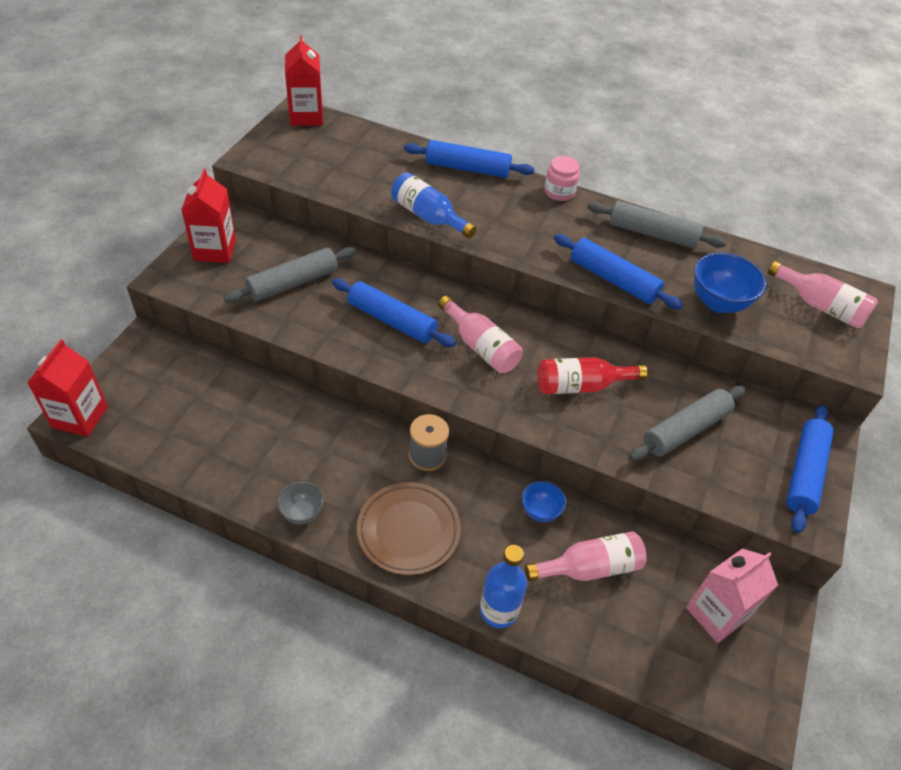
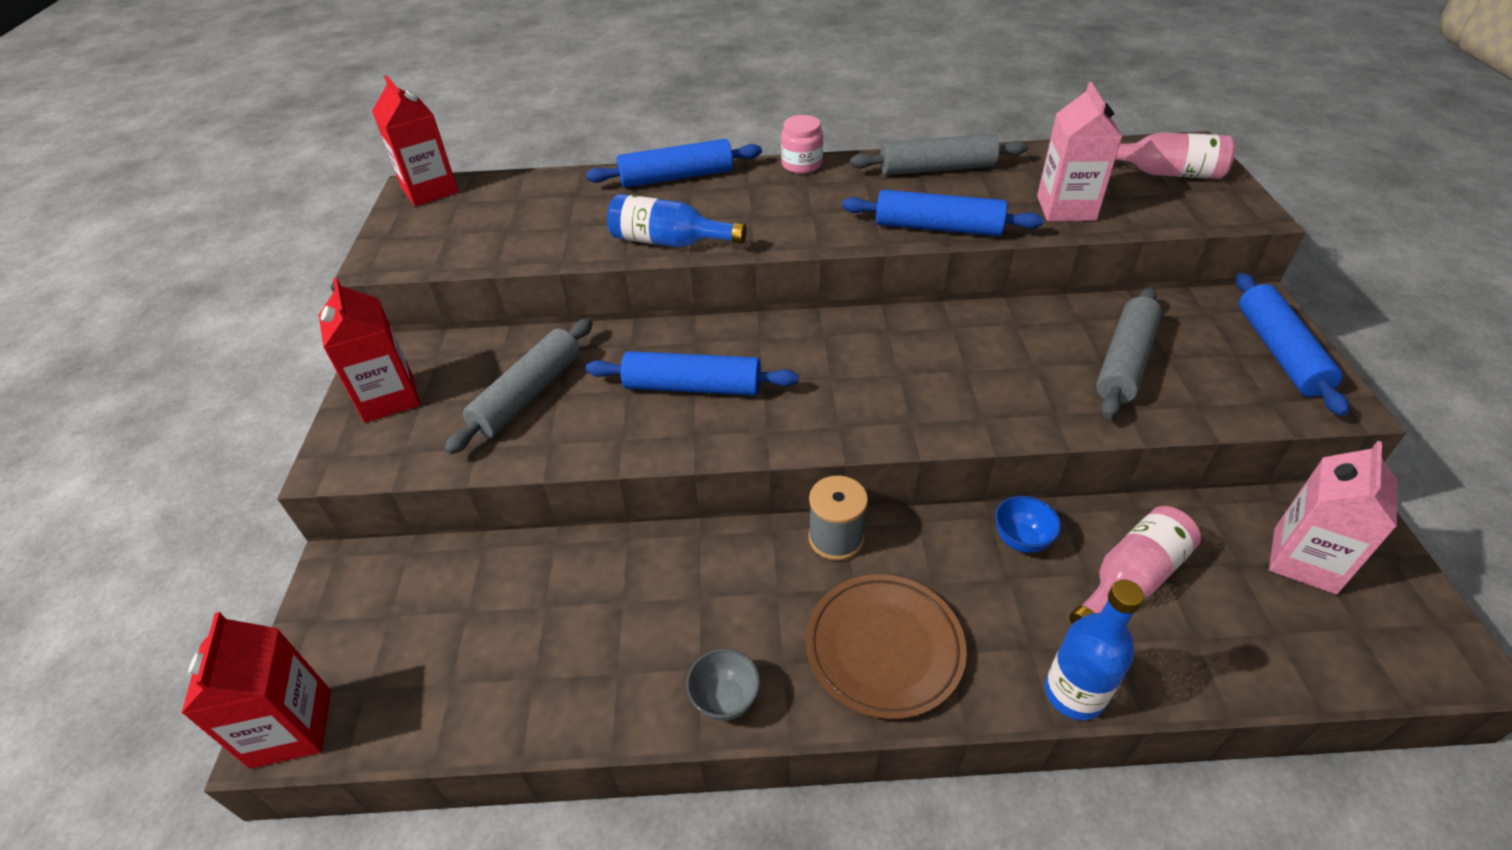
camera: 20 degrees left, 5 degrees down
pink bottle [438,296,523,373] -> none
red bottle [537,357,648,394] -> none
blue bowl [694,253,767,313] -> pink carton [1037,82,1122,221]

